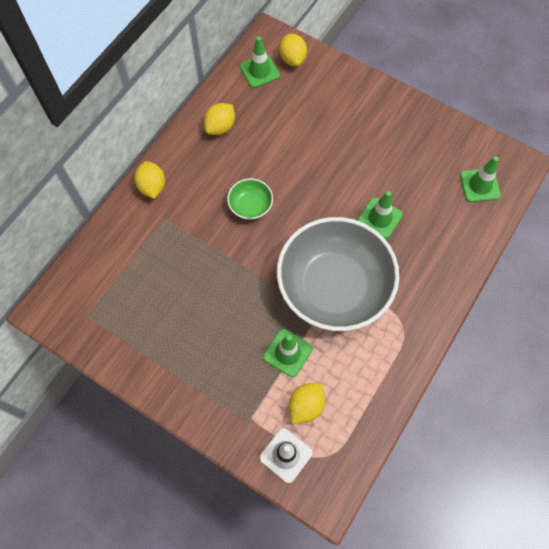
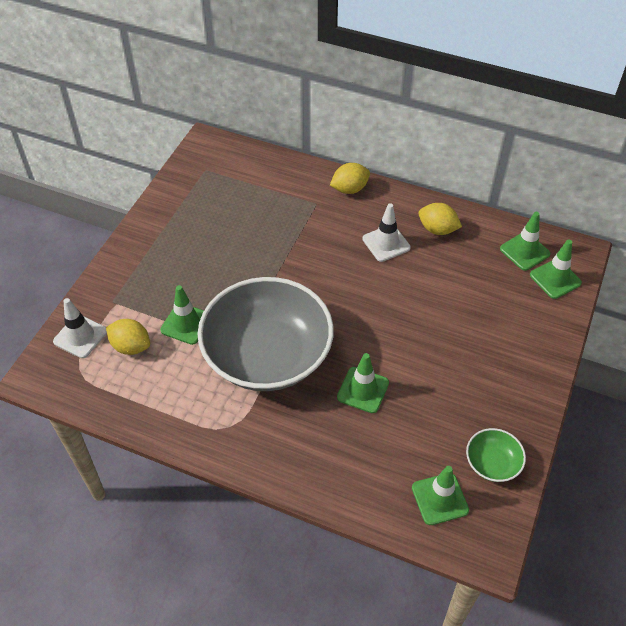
camera: 80 degrees right, 15 degrees down
green bowl [227,178,273,220] -> green bowl moved to [466,428,526,482]
yellow lemon [279,34,307,66] -> green traffic cone [530,240,582,299]
none -> white traffic cone [362,203,411,262]

